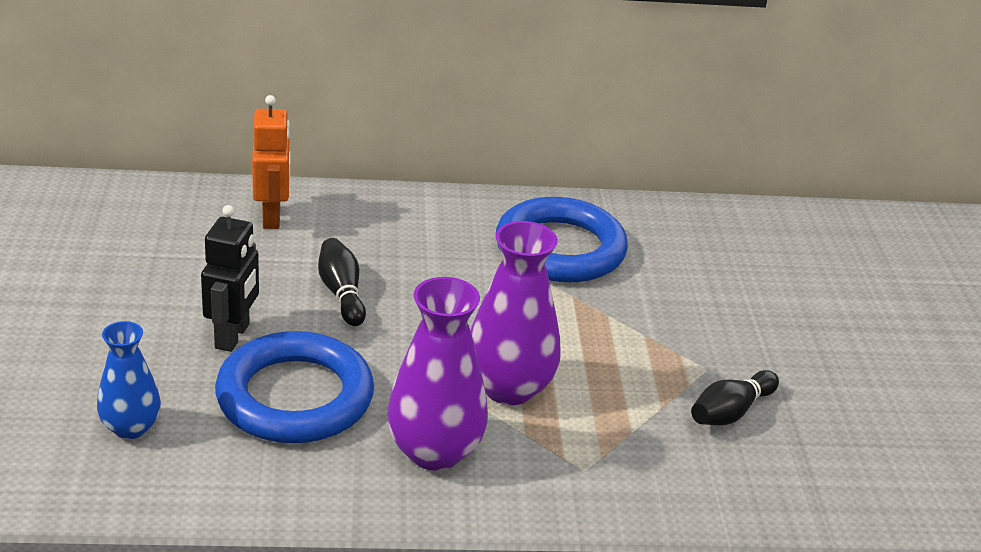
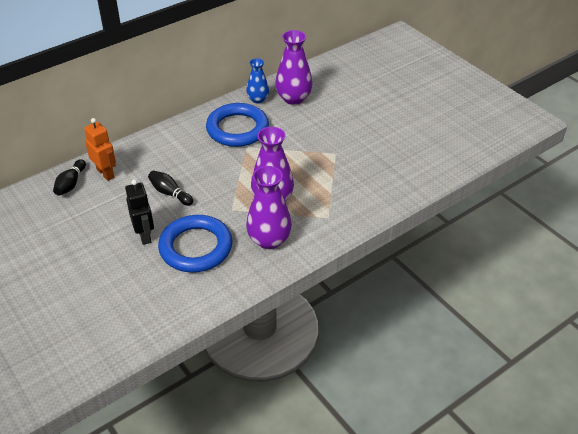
camera: 30 degrees left, 10 degrees up
blue vase [97,321,161,439] -> blue vase moved to [246,58,269,104]
black bowling pin [691,370,779,425] -> black bowling pin moved to [53,159,86,196]
none -> purple vase [275,30,312,105]

